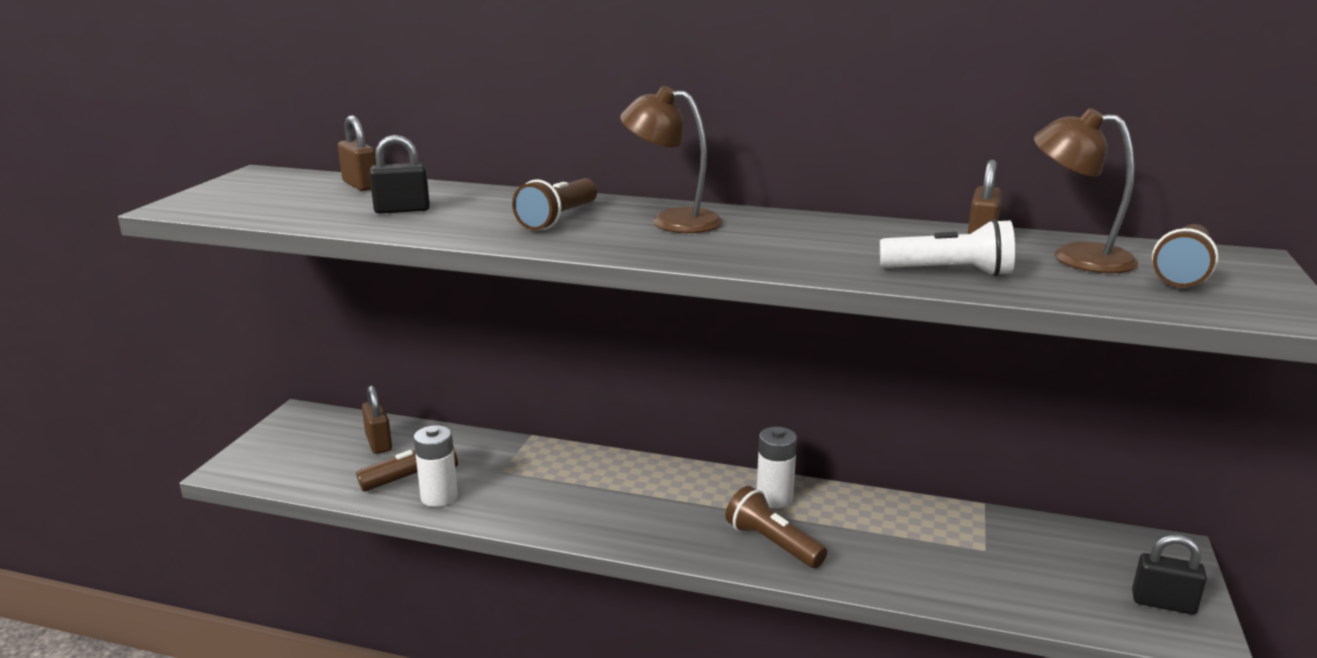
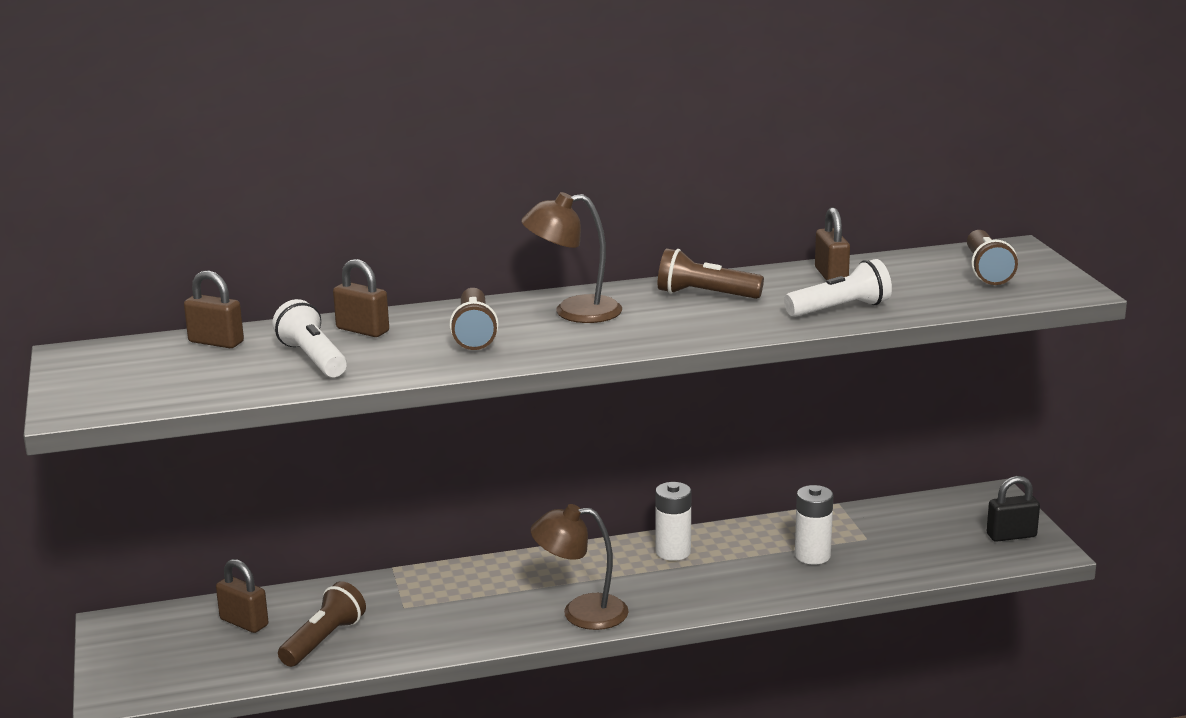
camera: 30 degrees left, 0 degrees up
black padlock [369,135,430,214] -> white flashlight [272,299,347,377]
white battery [414,425,458,507] -> white battery moved to [795,485,833,564]
brown flashlight [726,486,827,568] -> brown flashlight moved to [658,248,764,299]
brown lamp [1034,108,1138,273] -> brown lamp moved to [531,504,629,630]
none -> brown padlock [333,259,389,337]

